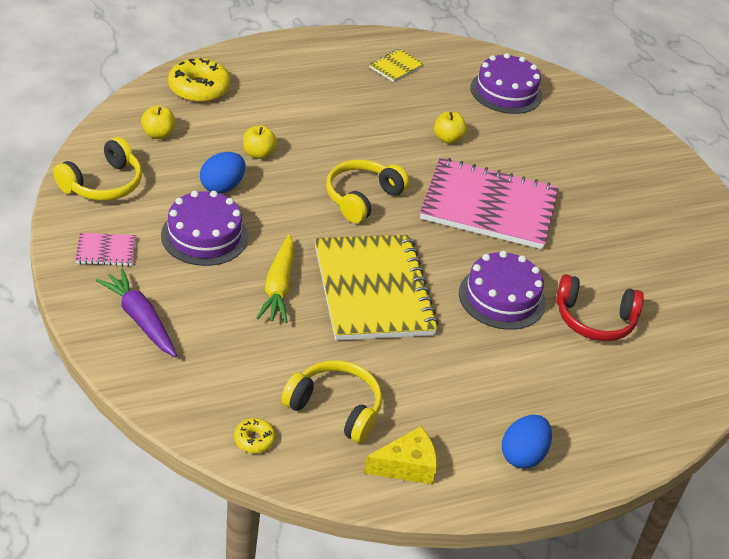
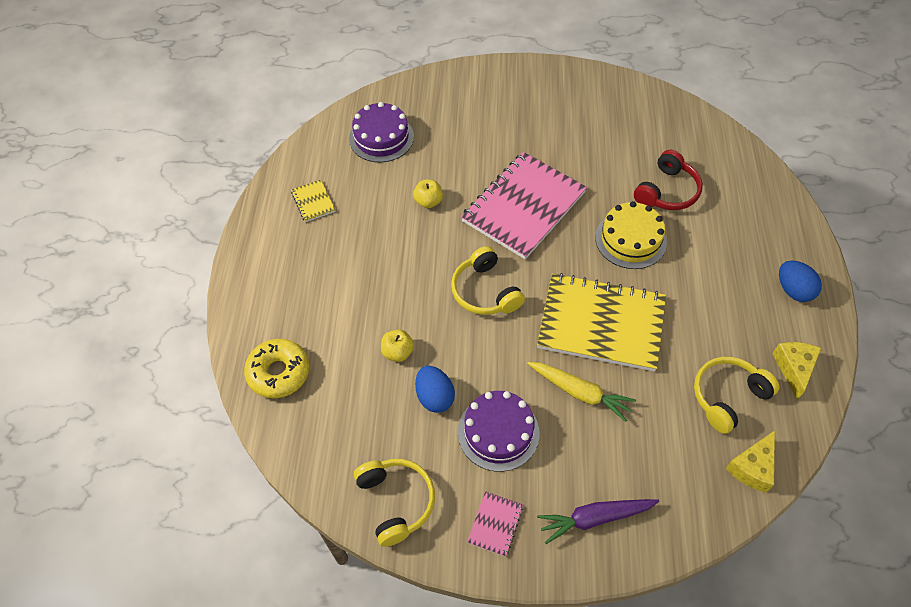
camera: 60 degrees left, 15 degrees up
yellow apple [141,105,176,139] -> none
yellow donut [234,418,275,453] -> yellow cheese [726,430,775,493]
purple cake [459,251,546,330] -> yellow cake [595,201,667,269]

